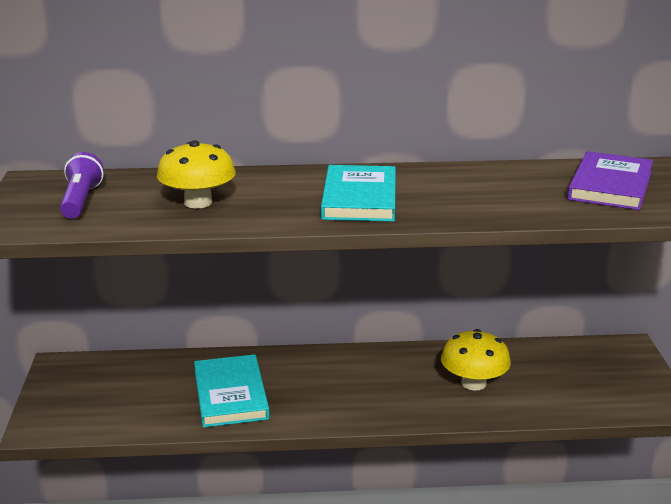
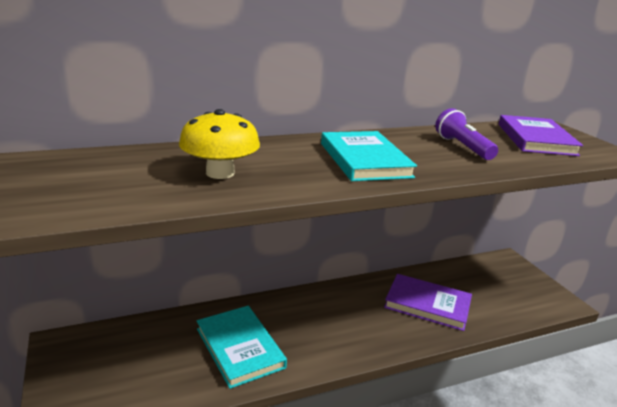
camera: 20 degrees left, 0 degrees up
purple flashlight [60,152,104,219] -> purple flashlight moved to [435,108,498,160]
yellow mushroom [441,329,511,391] -> purple book [384,274,472,331]

